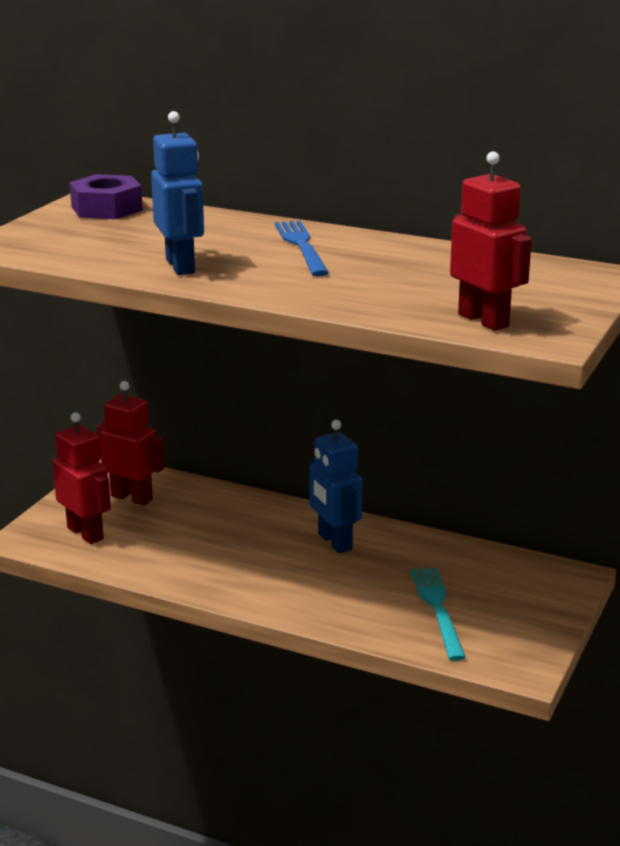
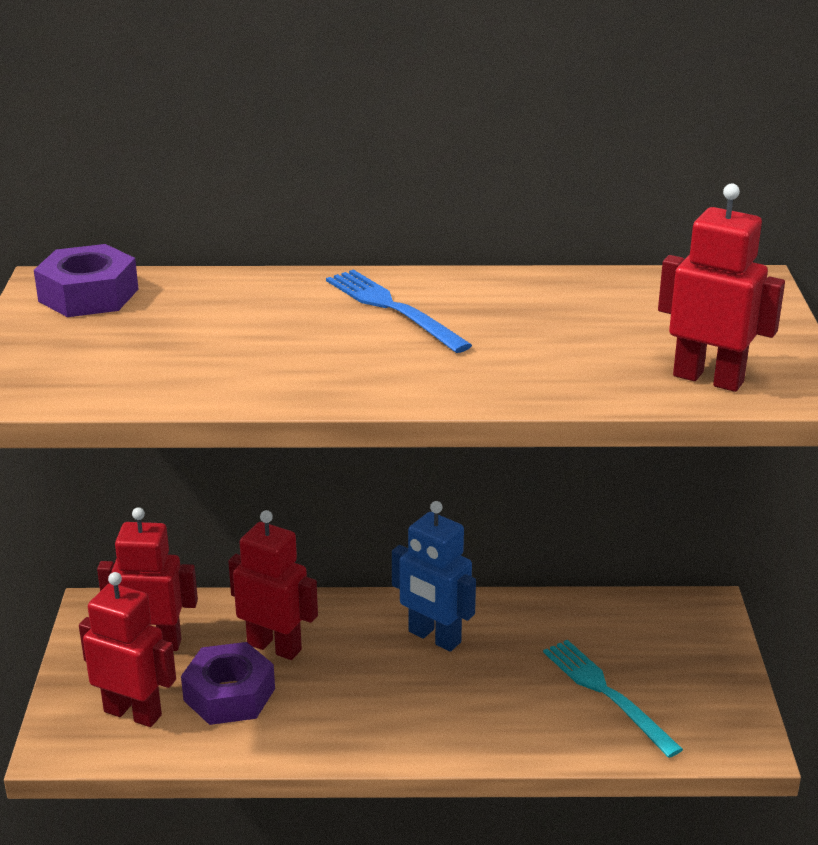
camera: 25 degrees left, 5 degrees up
blue robot [151,111,204,275] -> none
none -> purple nut [181,642,275,725]
none -> red robot [228,510,318,660]

